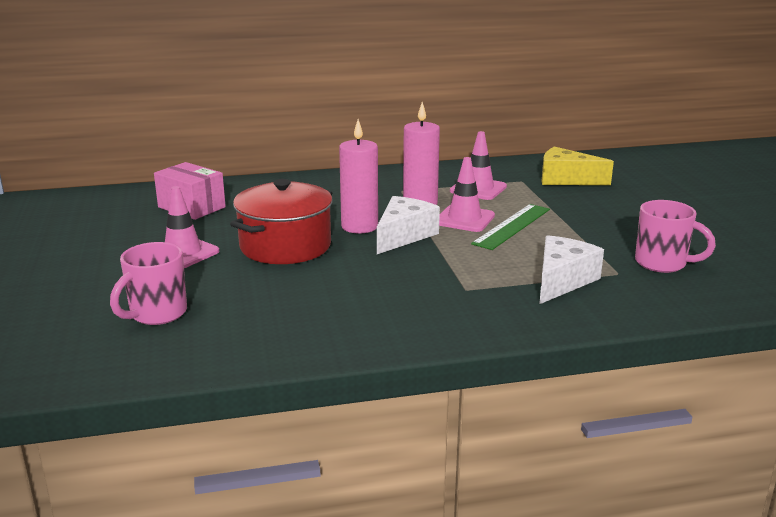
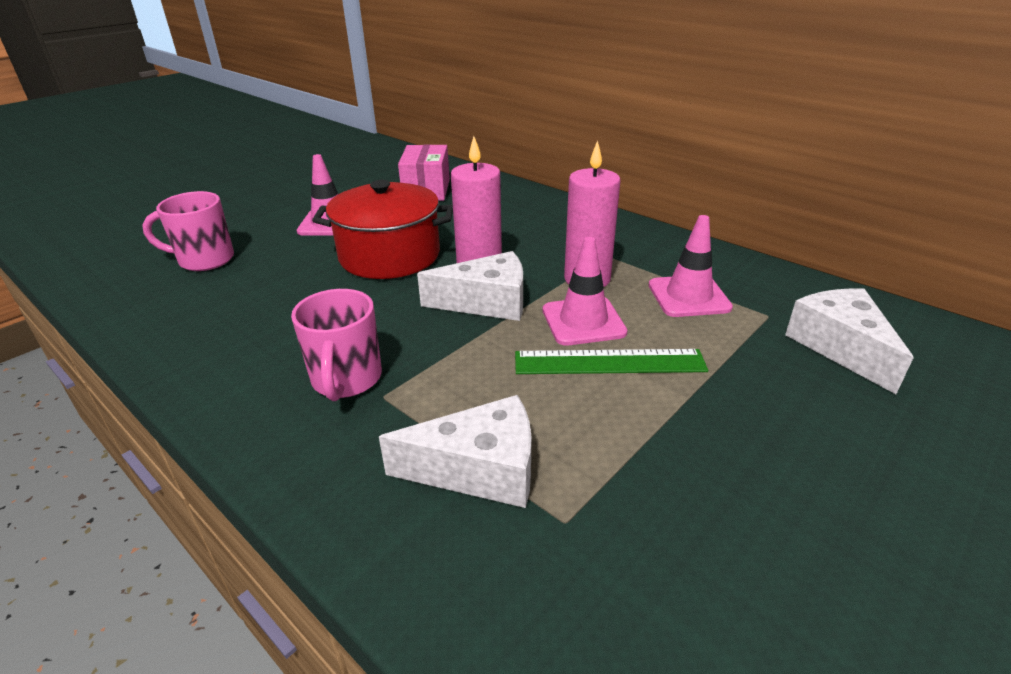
camera: 55 degrees right, 10 degrees up
yellow cheese [541,146,614,185] -> white cheese [785,288,914,394]
pink mug [635,200,716,273] -> pink mug moved to [291,289,382,401]

